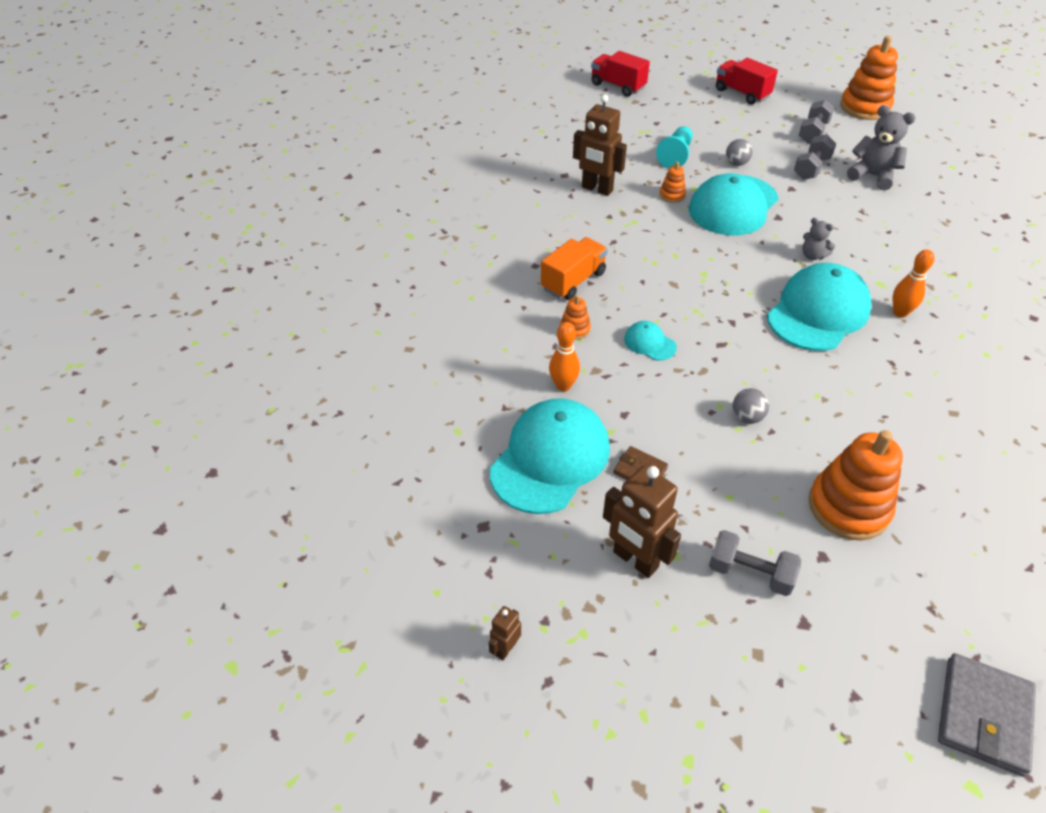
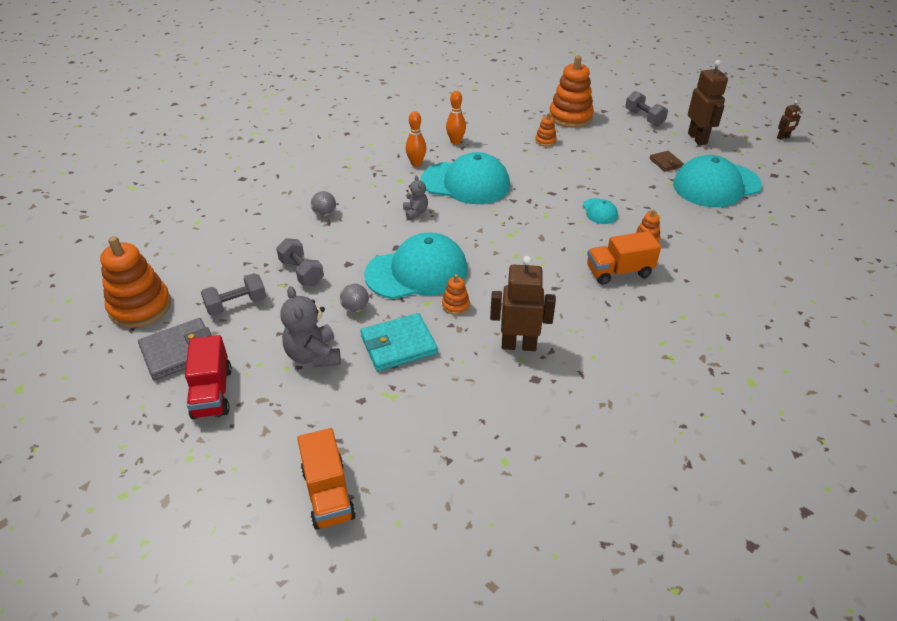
camera: 145 degrees left, 5 degrees down
orange bowling pin [549,322,580,391] -> orange bowling pin moved to [446,91,466,145]
brown robot [573,94,627,196] -> brown robot turned 60 degrees counterclockwise [490,256,556,351]
red truck [591,51,650,97] -> orange truck [297,428,356,530]
turquoise pawn [656,126,693,169] -> turquoise wallet [360,313,438,371]
grey ball [733,388,769,424] -> grey ball moved to [311,191,336,216]
turquoise cap [767,263,871,351] -> turquoise cap turned 150 degrees counterclockwise [421,152,510,204]
grey dumbbell [794,134,836,180] -> grey dumbbell turned 75 degrees clockwise [276,238,324,286]
grey teddy bear [847,105,916,190] -> grey teddy bear moved to [280,286,341,367]
grey wallet [938,653,1036,777] -> grey wallet moved to [138,318,212,381]
none -> orange stacking toy [535,113,557,147]

